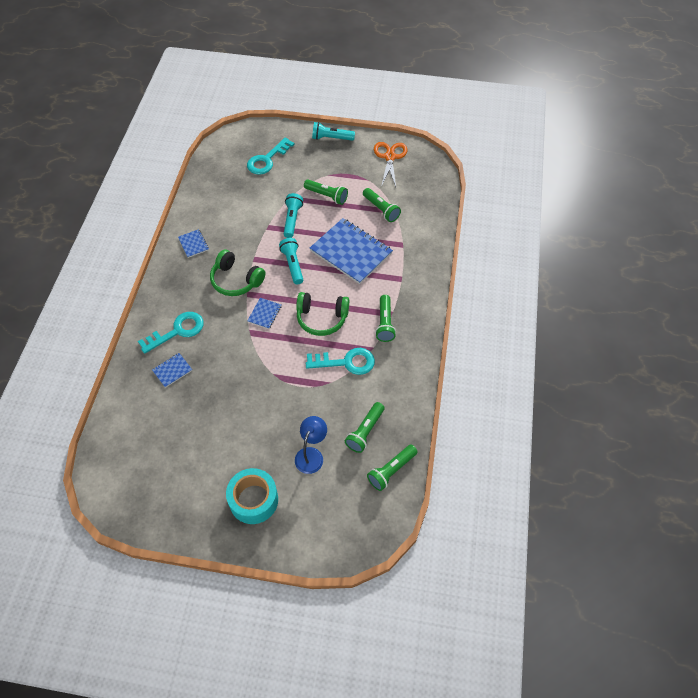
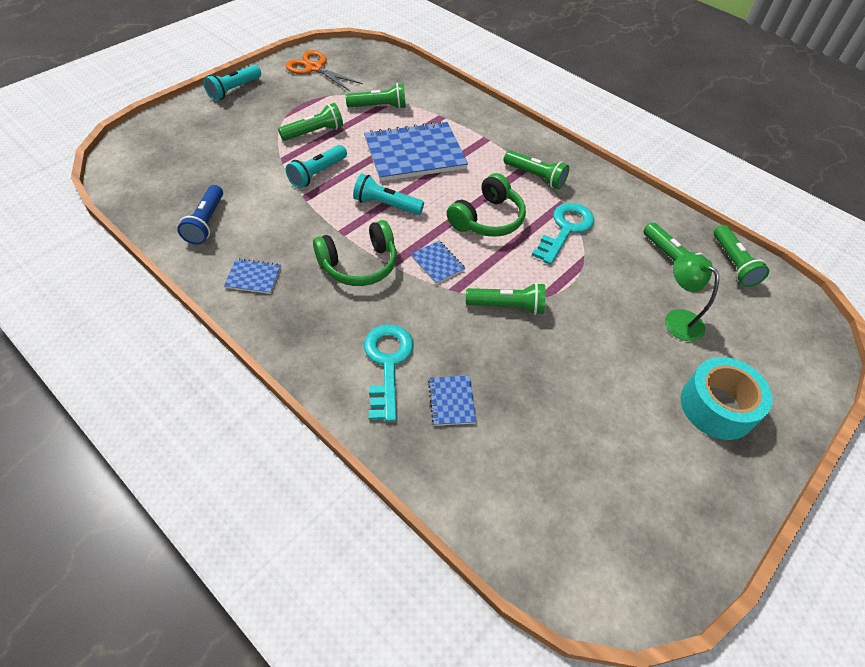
camera: 60 degrees left, 5 degrees down
turquoise key [247,137,295,175] -> none
turquoise flashlight [284,193,303,238] -> turquoise flashlight turned 90 degrees counterclockwise [286,145,347,188]
blue lamp [295,416,327,474] -> green lamp [665,254,719,341]
none -> blue flashlight [177,185,223,245]
none -> green flashlight [466,283,546,315]

